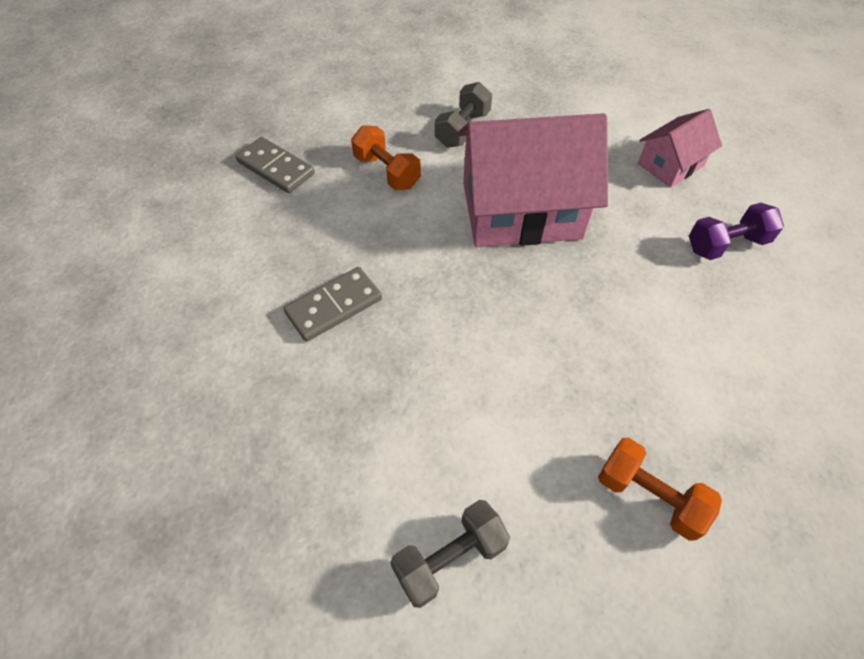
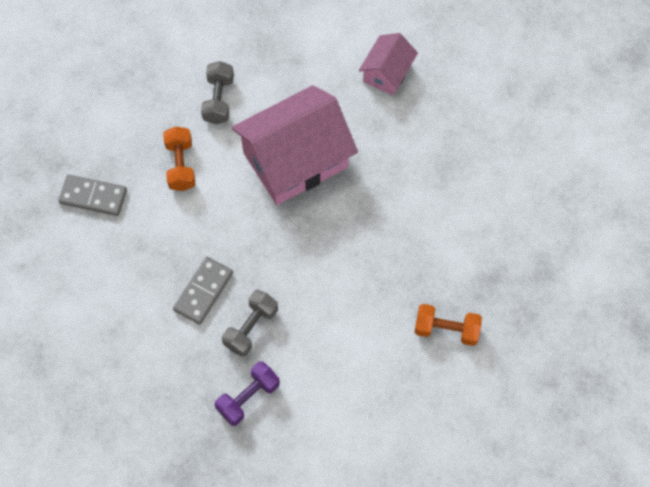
camera: 25 degrees left, 10 degrees up
orange dumbbell [351,125,421,190] -> orange dumbbell turned 60 degrees clockwise [163,126,195,191]
grey dumbbell [390,500,510,608] -> grey dumbbell moved to [222,290,278,357]
purple dumbbell [689,203,784,260] -> purple dumbbell moved to [215,361,280,426]

